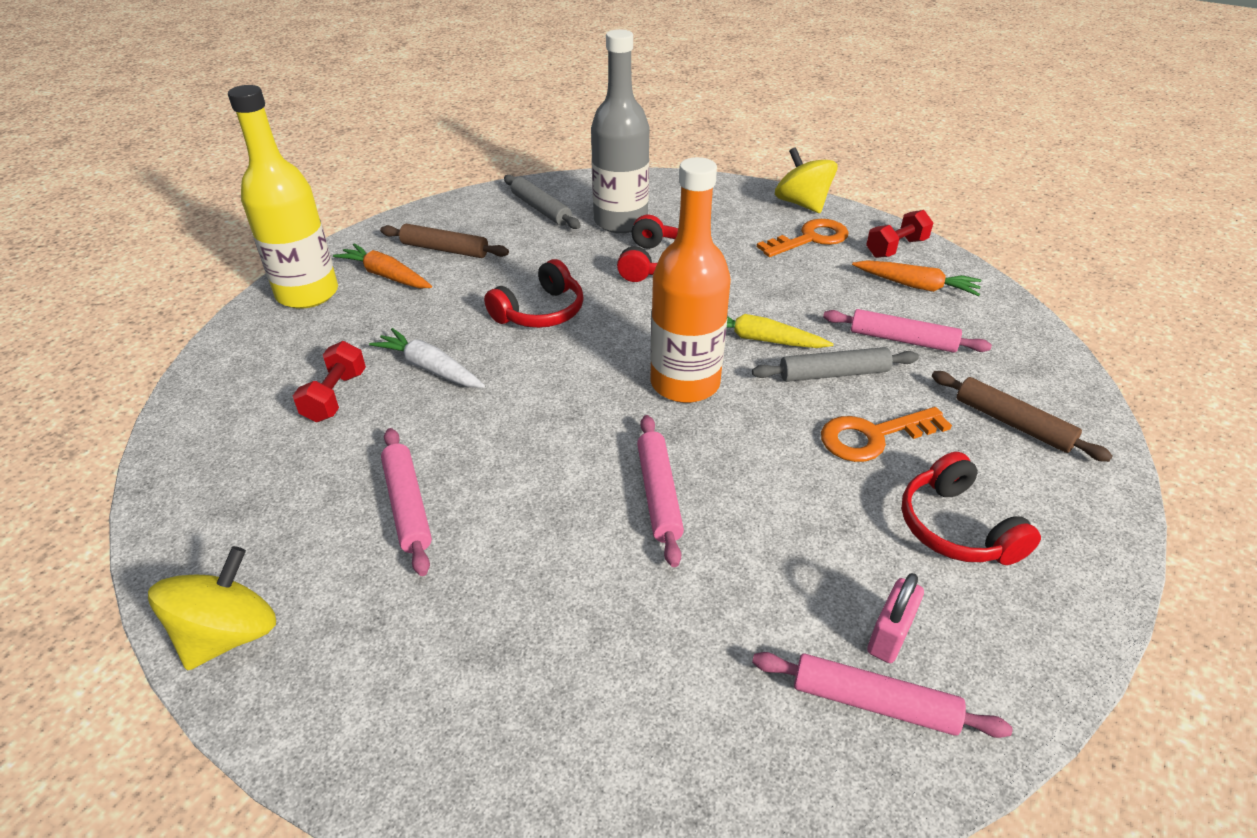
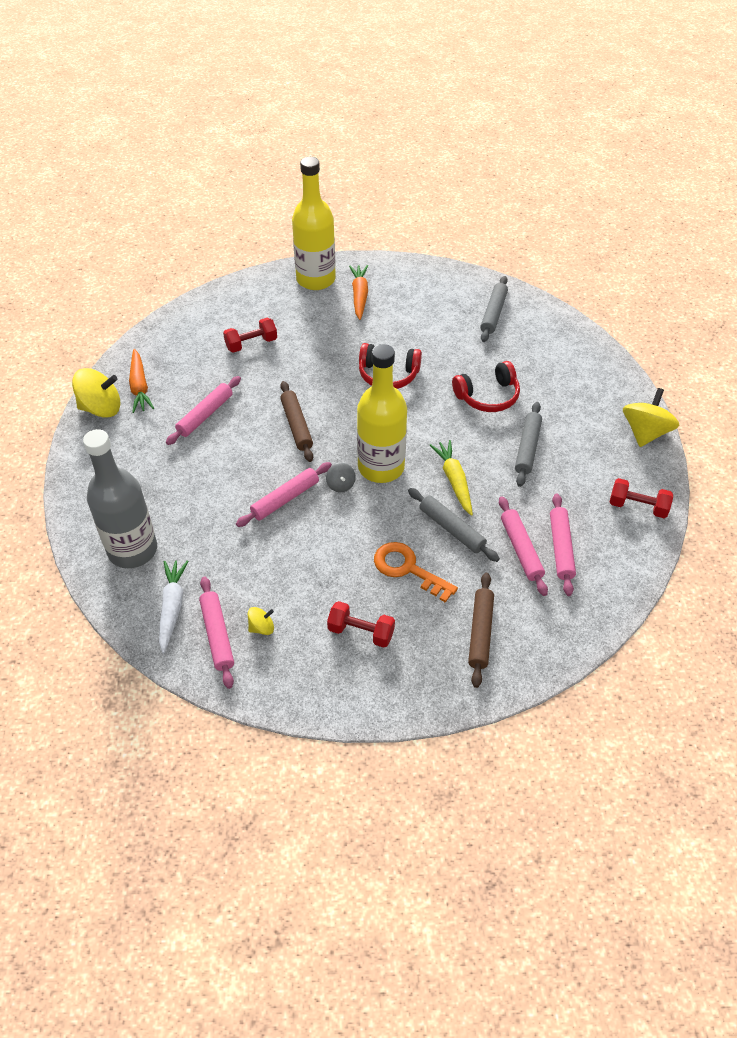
camera: 55 degrees right, 10 degrees up
white carrot [369,328,485,388] -> white carrot moved to [159,560,188,654]
brown rolling pin [380,224,509,258] -> brown rolling pin moved to [280,381,313,462]
grey bottle [591,29,649,233] -> grey bottle moved to [83,429,157,568]
orange bottle [650,157,731,403] -> yellow bottle [357,344,407,483]
orange key [757,219,849,257] -> none
orange carrot [852,260,981,296] -> orange carrot moved to [129,349,154,413]
pink padlock [867,573,924,663] -> yellow spinning top [248,607,274,635]
red headphones [901,452,1041,565] -> red dumbbell [327,601,395,647]
none -> grey spinning top [326,463,356,492]
none -> grey rolling pin [515,402,542,487]
none -> pink rolling pin [550,494,576,596]

